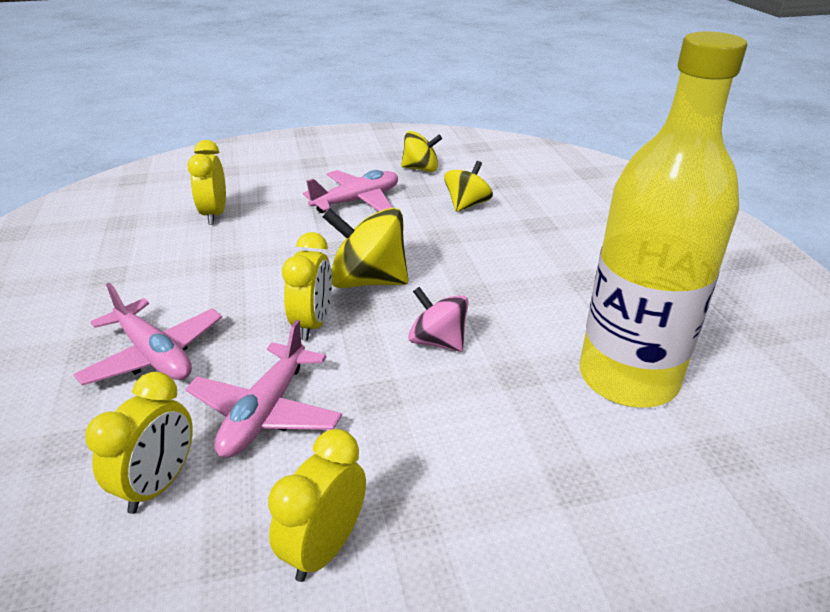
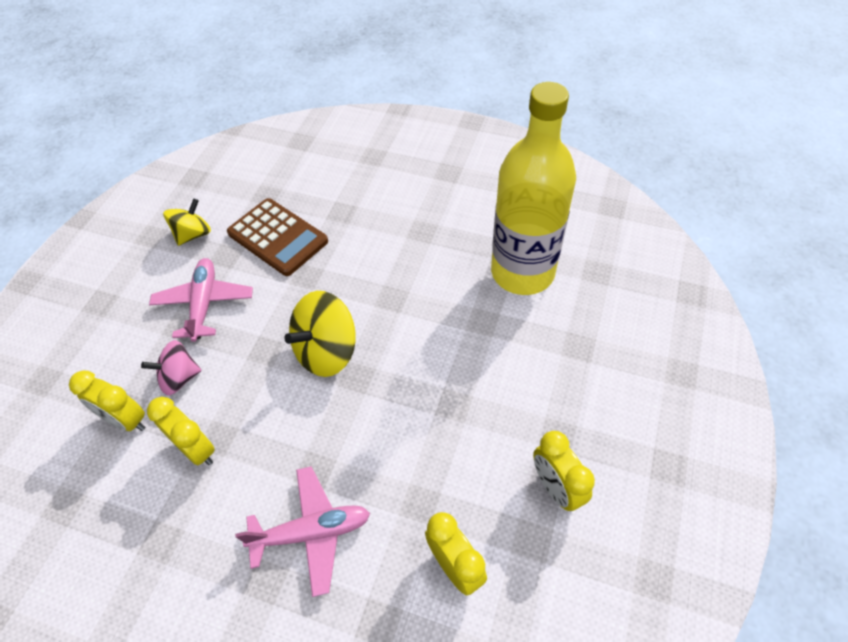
camera: 55 degrees left, 20 degrees up
pink plane [185,320,342,458] -> none
yellow clock [282,232,332,341] -> yellow clock moved to [147,397,215,465]
pink spinning top [408,287,469,352] -> pink spinning top moved to [141,340,202,395]
yellow spinning top [444,161,493,212] -> brown calculator [227,198,328,276]

